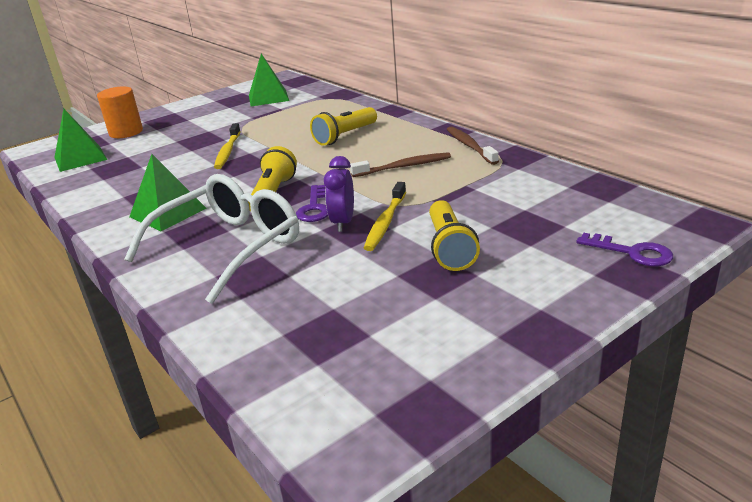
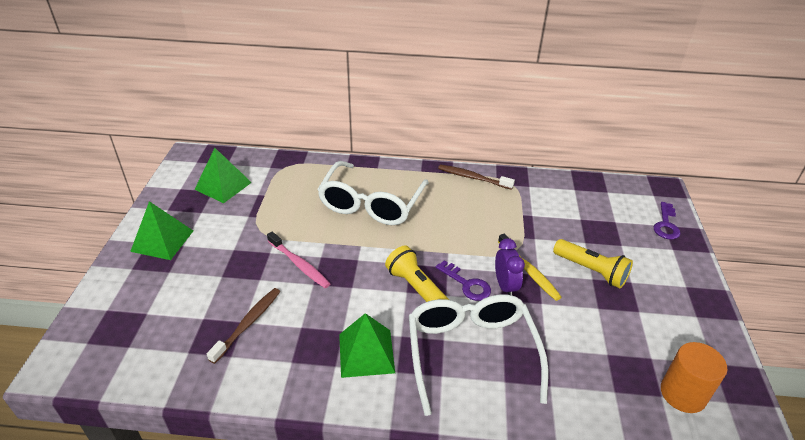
camera: 50 degrees left, 10 degrees up
green pyramid [54,109,107,172] -> green pyramid moved to [130,201,193,260]
orange cylinder [97,86,143,138] -> orange cylinder moved to [661,342,727,413]
yellow toothbrush [214,123,241,169] -> pink toothbrush [267,232,330,288]
yellow flashlight [310,107,377,146] -> white glasses [317,161,429,225]
purple clock [324,156,354,232] -> purple clock turned 150 degrees counterclockwise [495,238,525,295]
brown toothbrush [350,152,451,177] -> brown toothbrush moved to [207,288,280,364]
purple key [576,233,673,266] -> purple key turned 120 degrees clockwise [654,202,680,239]

